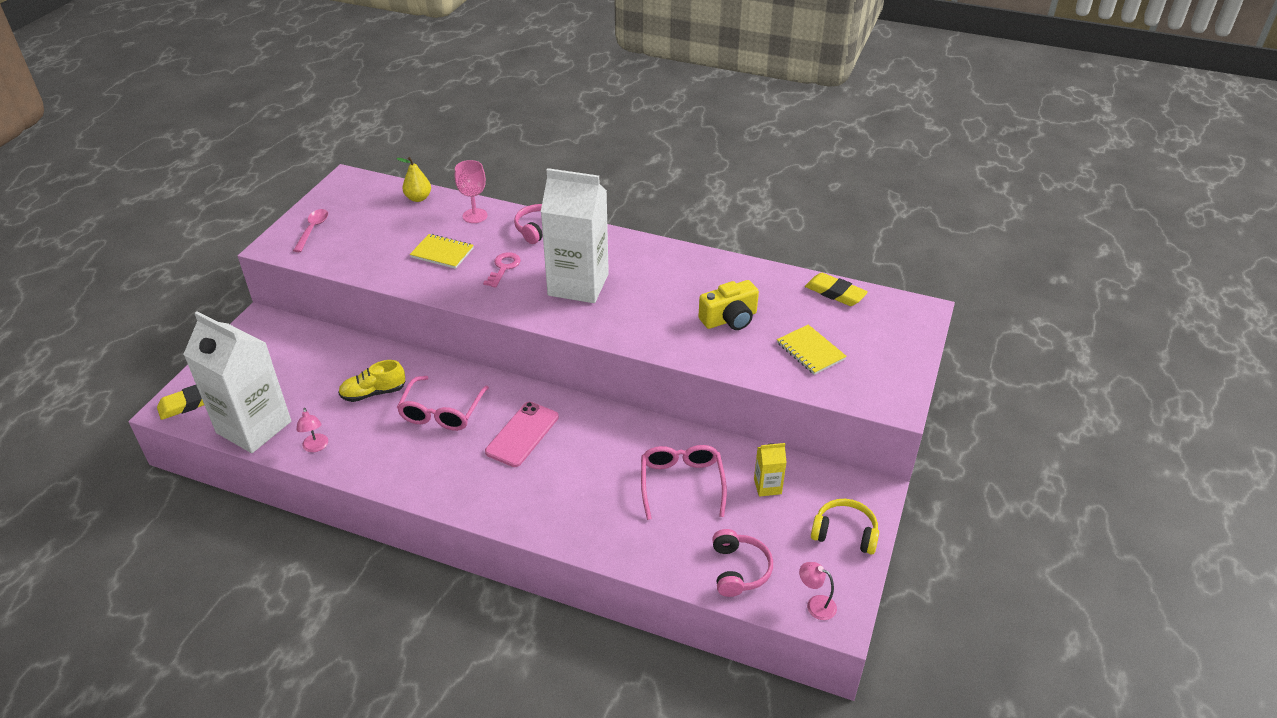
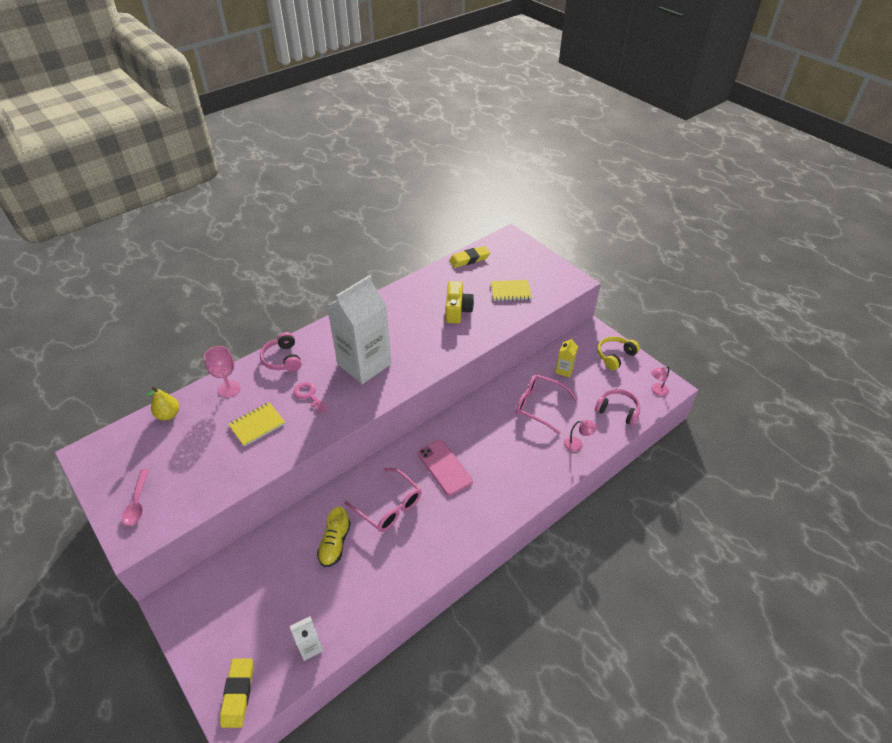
camera: 60 degrees left, 5 degrees up
white carton [183,311,291,453] -> white carton [290,616,324,661], size x0.42
pink spoon [293,209,328,252] -> pink spoon turned 135 degrees counterclockwise [122,469,149,526]
pink lamp [296,408,328,452] -> pink lamp moved to [564,420,597,452]

